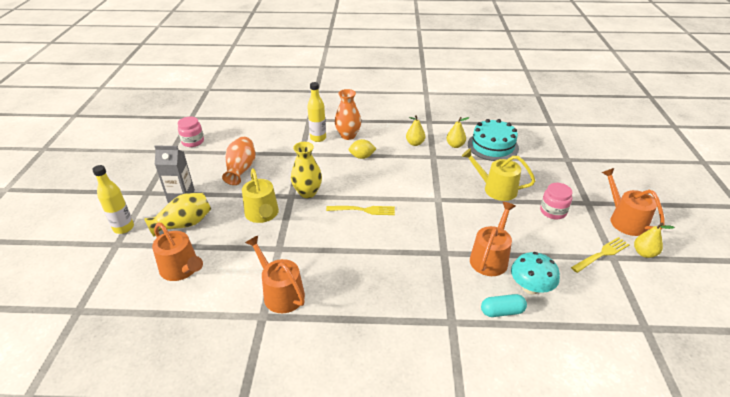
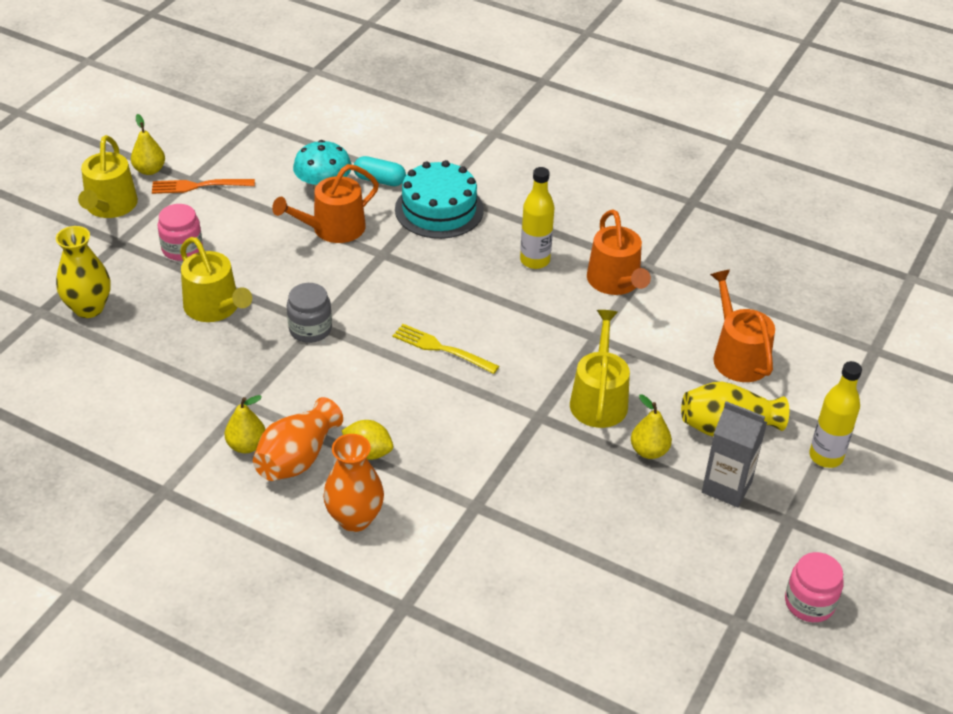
camera: 155 degrees left, 5 degrees up
pink jar [178,117,204,147] -> pink jar moved to [785,552,844,622]
orange vase [222,136,256,185] -> orange vase moved to [253,397,343,481]
yellow vase [291,142,322,198] -> yellow vase moved to [56,226,110,318]
yellow bottle [307,82,326,142] -> yellow bottle moved to [520,167,554,269]
yellow pear [446,117,469,148] -> yellow pear moved to [631,394,672,459]
turquoise cake [468,119,519,161] -> turquoise cake moved to [395,160,484,239]
yellow fork [571,237,629,273] -> orange fork [152,179,255,194]
orange watering can [601,168,665,236] -> yellow watering can [78,135,138,218]
none -> grey jar [287,283,332,343]

